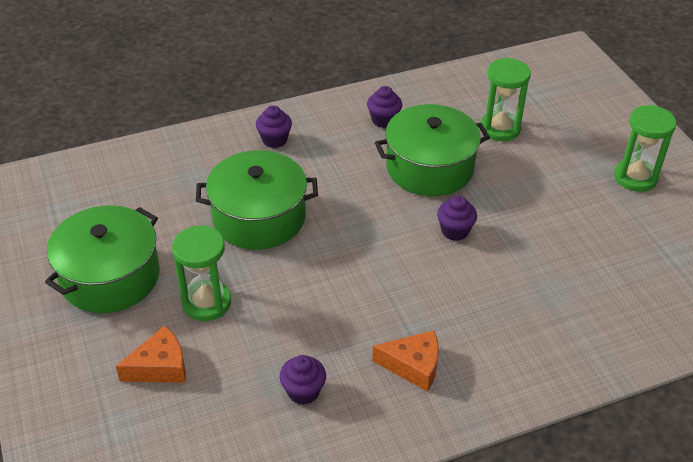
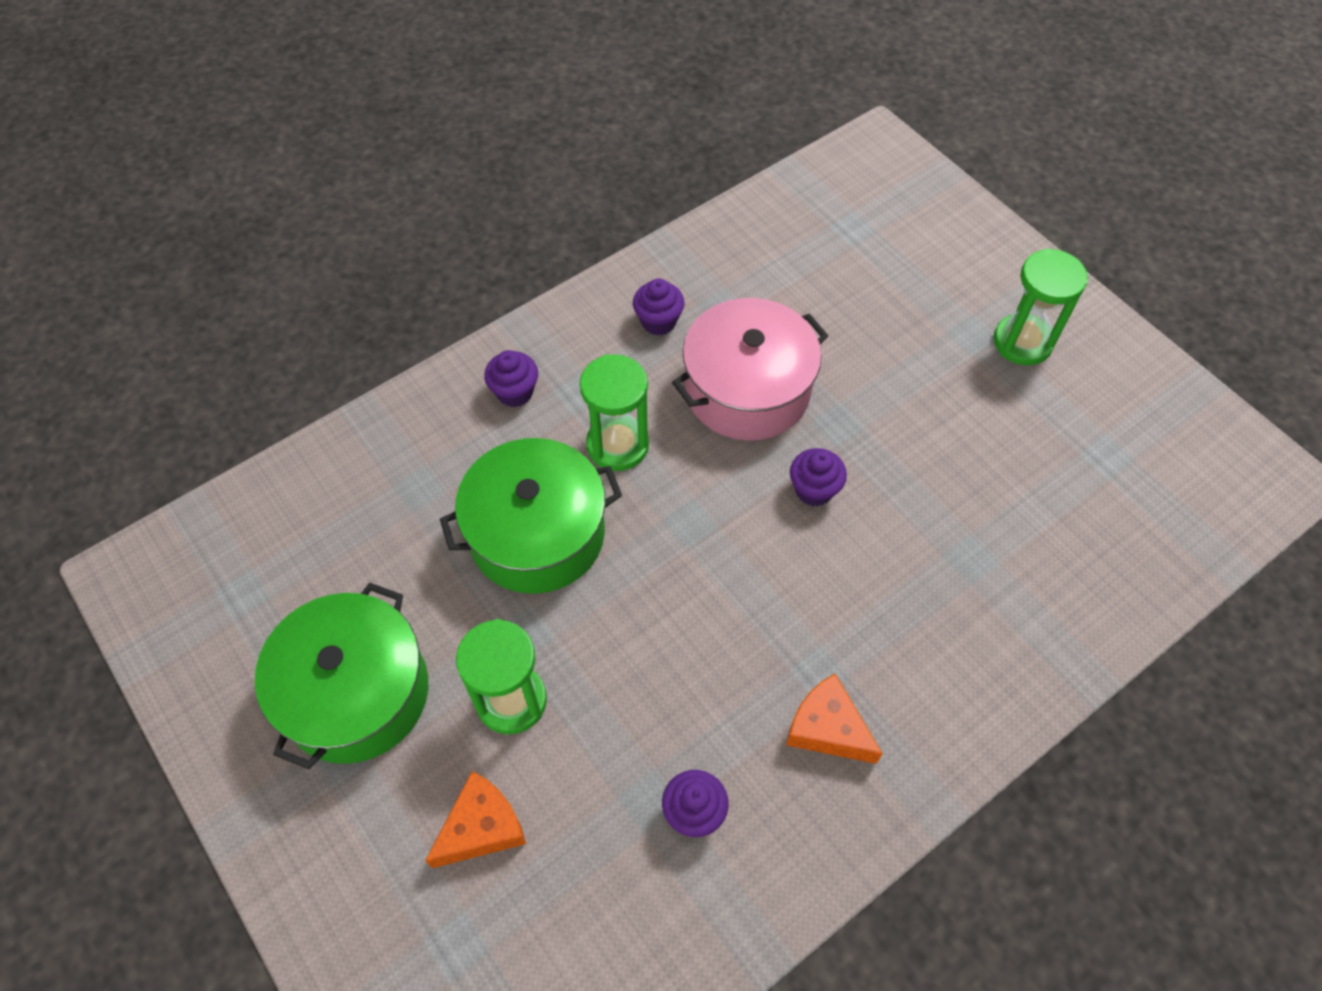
camera: 15 degrees left, 15 degrees up
orange cheese [372,330,439,392] -> orange cheese turned 135 degrees counterclockwise [786,674,883,764]
green pot [375,104,490,196] -> pink pot [672,298,828,441]
green hourglass [481,57,531,141] -> green hourglass moved to [580,354,649,471]

